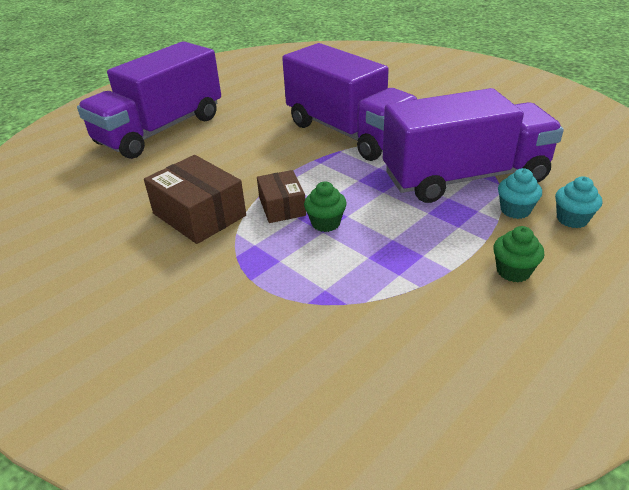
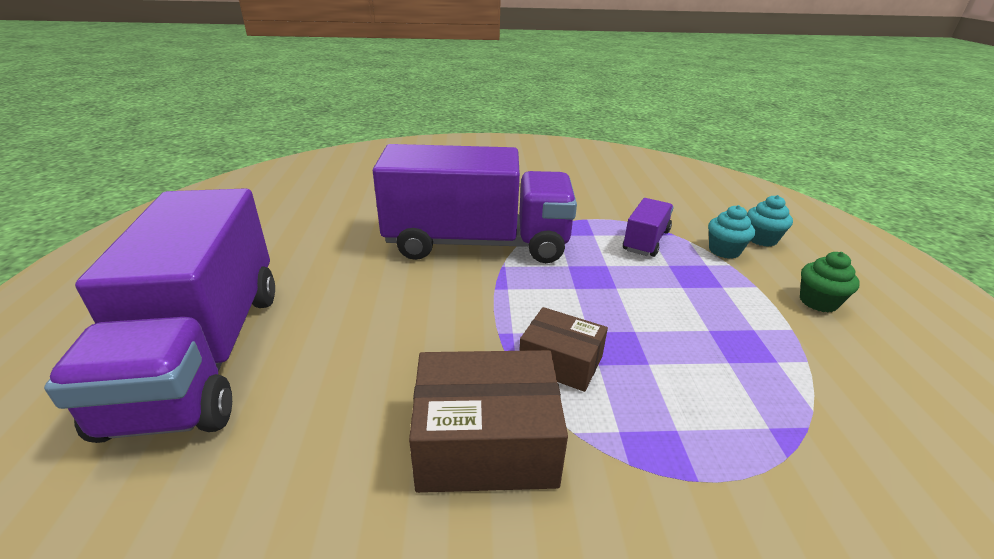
camera: 50 degrees left, 5 degrees down
green cupcake [304,182,347,232] -> none
purple truck [383,88,564,203] -> purple truck [623,198,674,257], size x0.44

